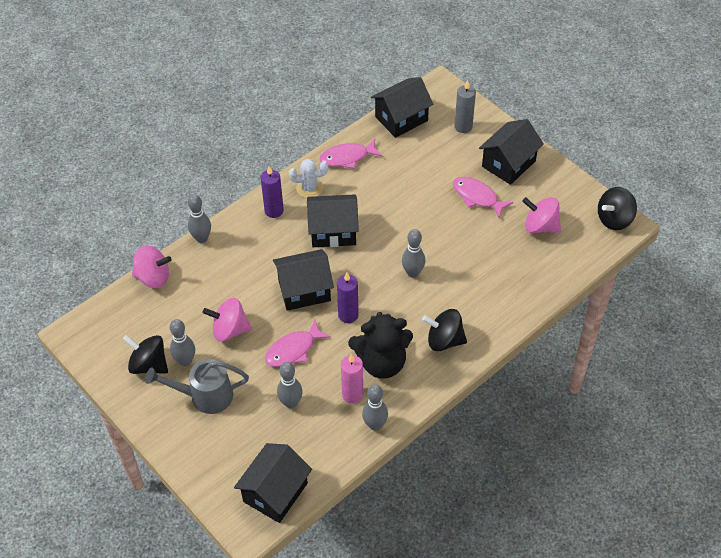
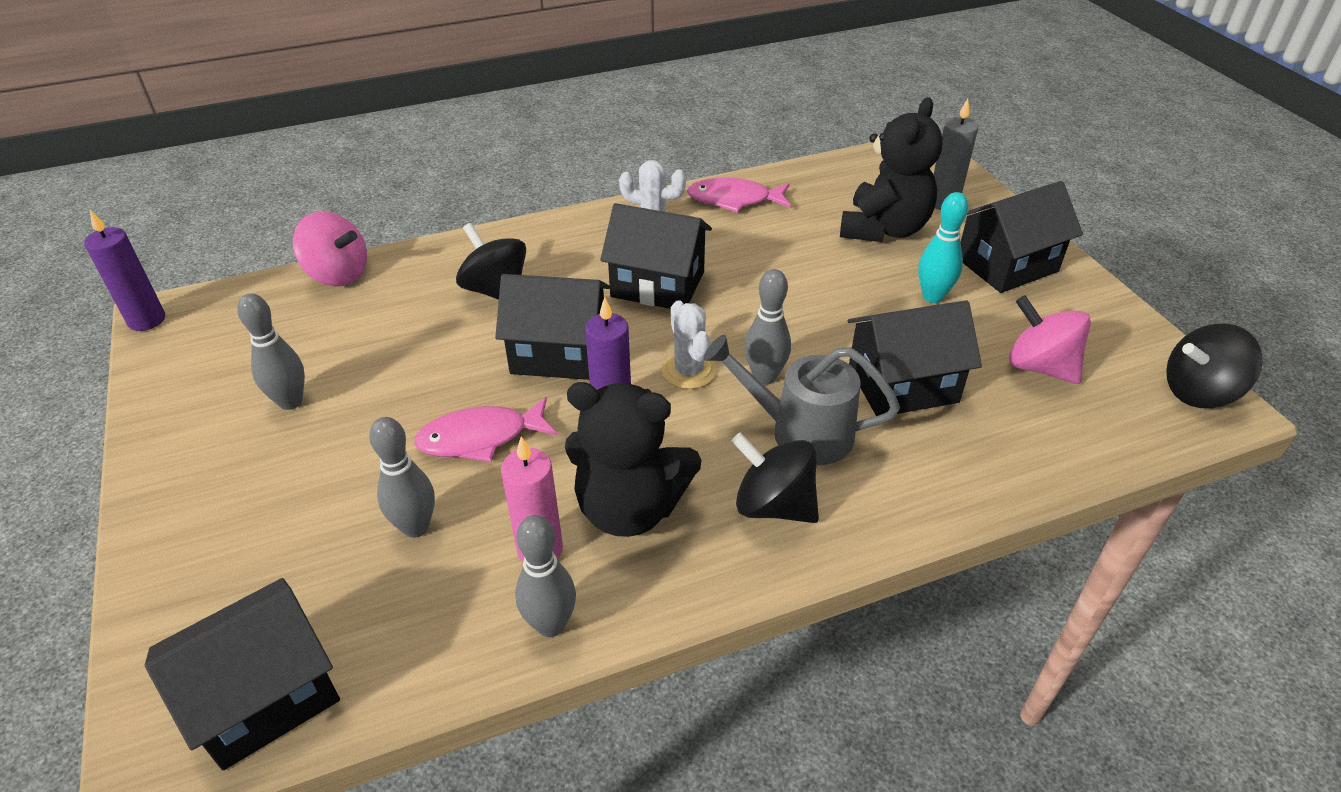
camera: 20 degrees right, 10 degrees down
black spinning top [123,335,168,374] -> black spinning top moved to [456,223,526,300]
grey watering can [145,359,249,414] -> grey watering can moved to [703,335,900,465]
grey bowling pin [188,194,211,243] -> none
pink spinning top [203,298,252,342] -> none
purple candle [260,166,284,218] -> purple candle moved to [84,210,165,331]
black house [371,77,433,138] -> black house moved to [848,300,982,416]
pink fish [453,177,513,218] -> turquoise bowling pin [918,192,968,303]
none -> white cactus [662,300,716,389]
none -> black teddy bear [840,97,943,242]

